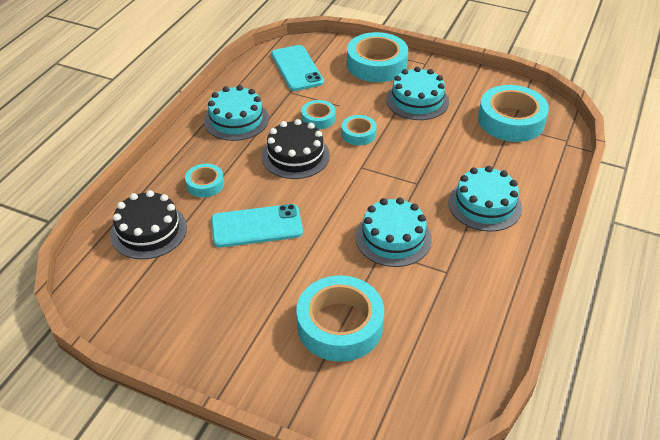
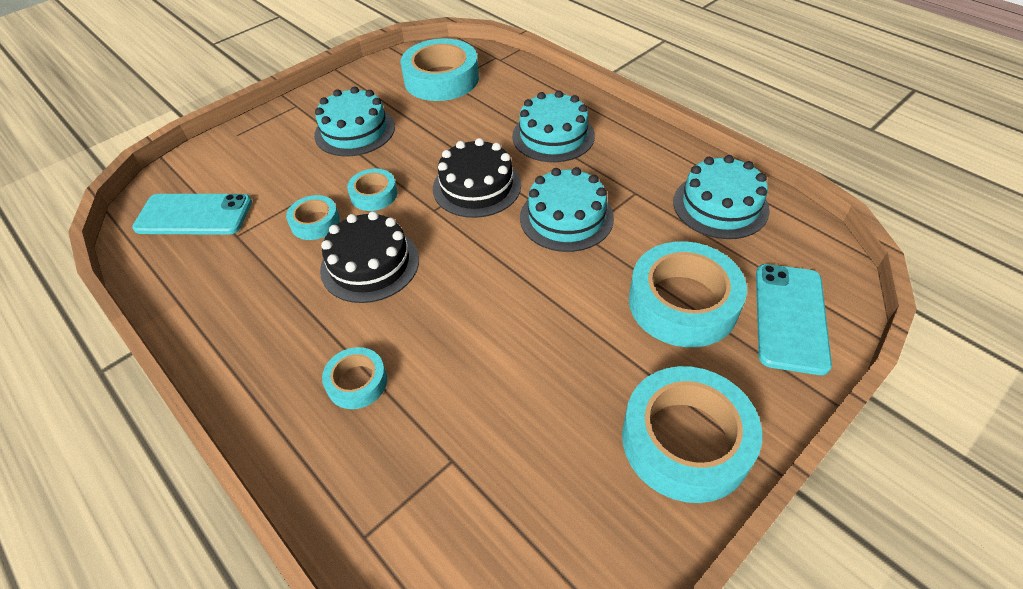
camera: 65 degrees left, 5 degrees up
black cake [110,190,187,259] -> black cake moved to [433,138,521,218]
turquoise cake [204,85,269,141] -> turquoise cake moved to [673,155,770,239]
turquoise phone [211,204,303,247] -> turquoise phone moved to [756,264,832,375]
turquoise tape [347,32,408,82] -> turquoise tape moved to [622,366,762,503]

